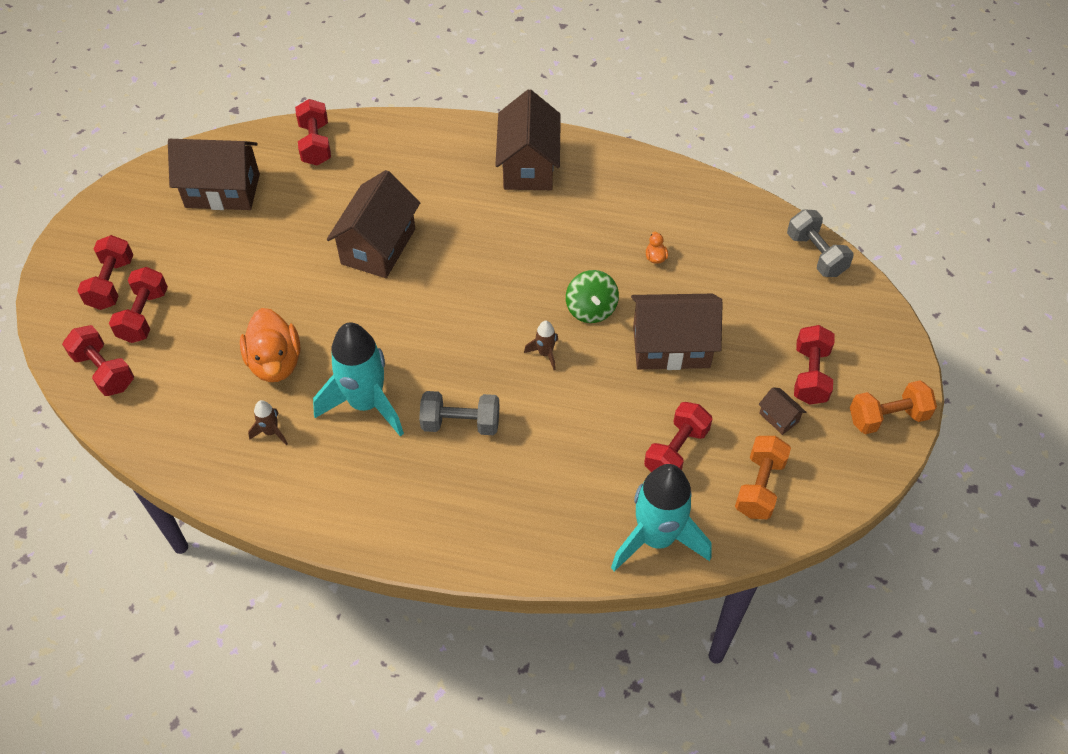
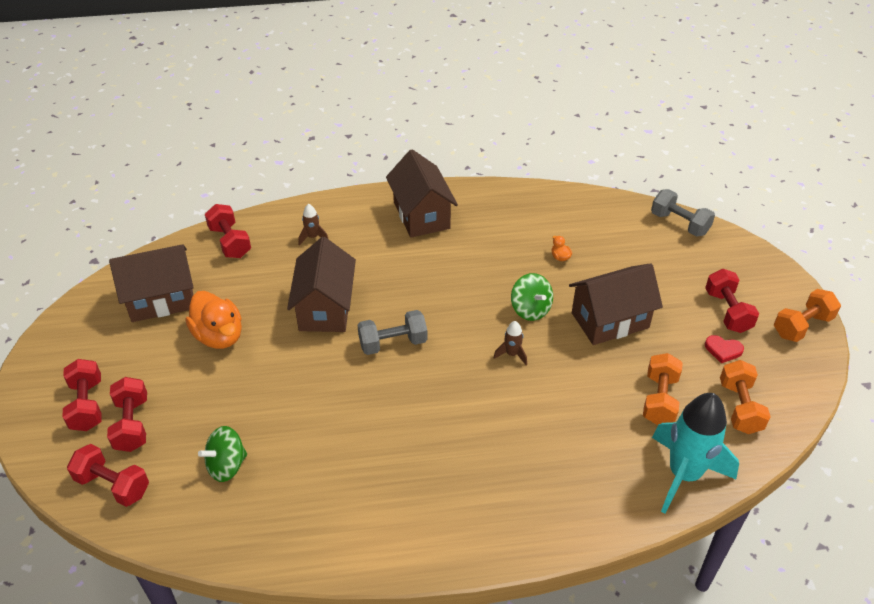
camera: 20 degrees left, 10 degrees down
orange duck [240,308,300,382] -> orange duck moved to [186,291,242,349]
brown rocket [248,400,288,445] -> brown rocket moved to [298,204,328,245]
turquoise rocket [313,322,404,437] -> none
grey dumbbell [419,391,500,435] -> grey dumbbell moved to [358,310,427,355]
red dumbbell [644,402,712,472] -> orange dumbbell [643,353,683,425]
brown house [758,387,806,435] -> red heart [705,335,744,363]
none -> green spinning top [198,426,247,482]

